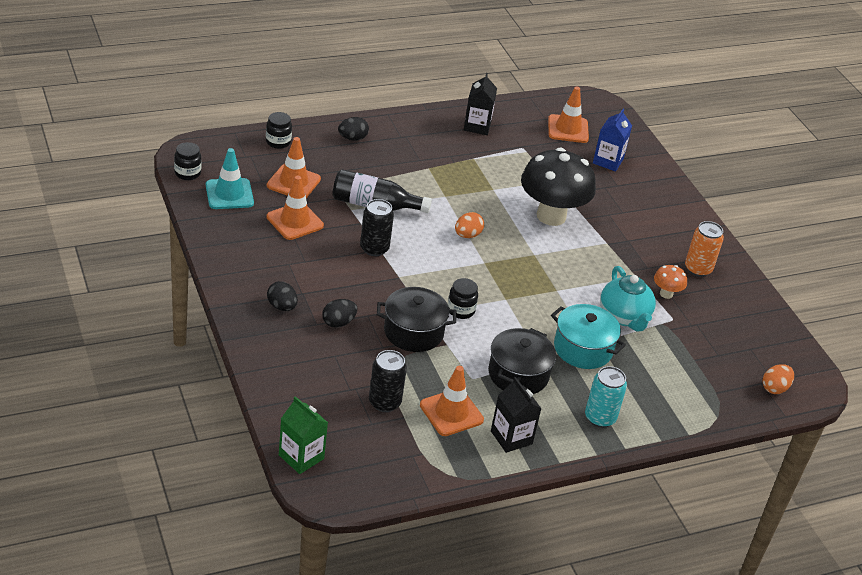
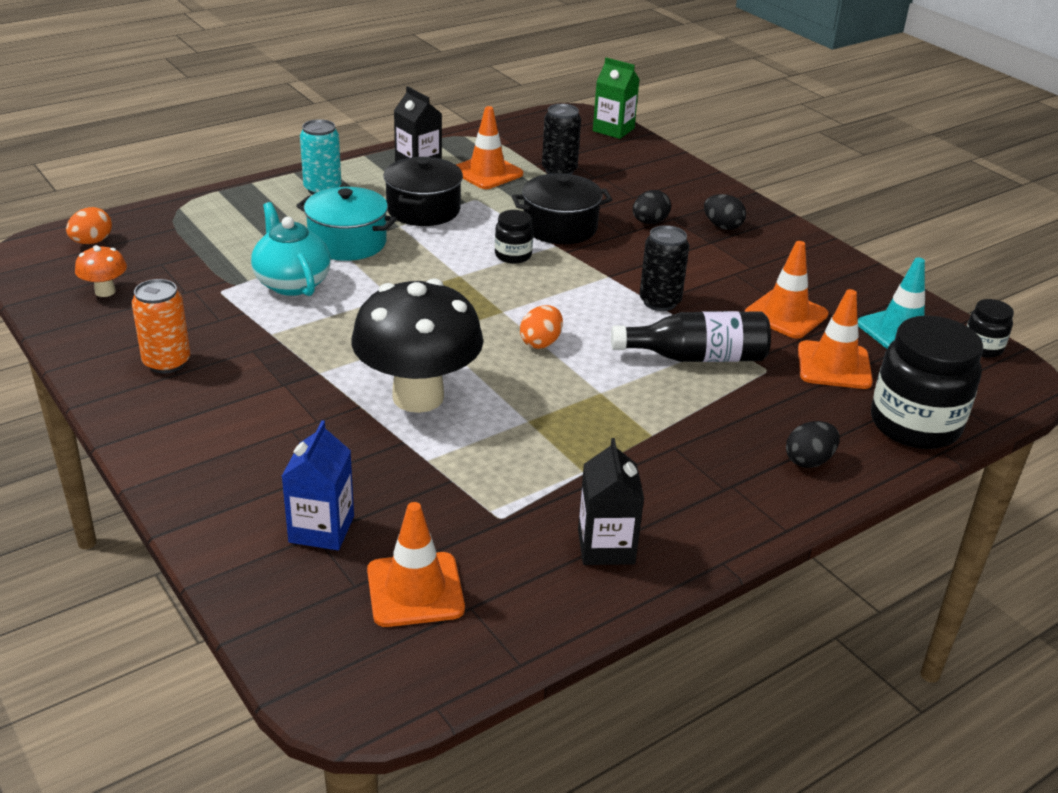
camera: 170 degrees right, 5 degrees down
black jar [266,112,292,149] -> black jar [871,315,983,449], size x2.04
orange mushroom [654,265,687,299] -> orange mushroom moved to [75,245,127,297]

